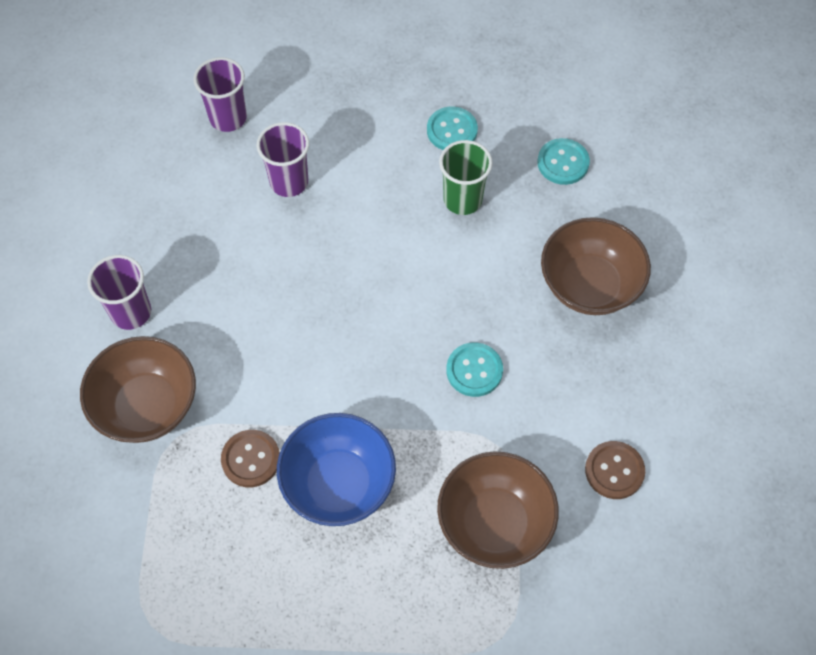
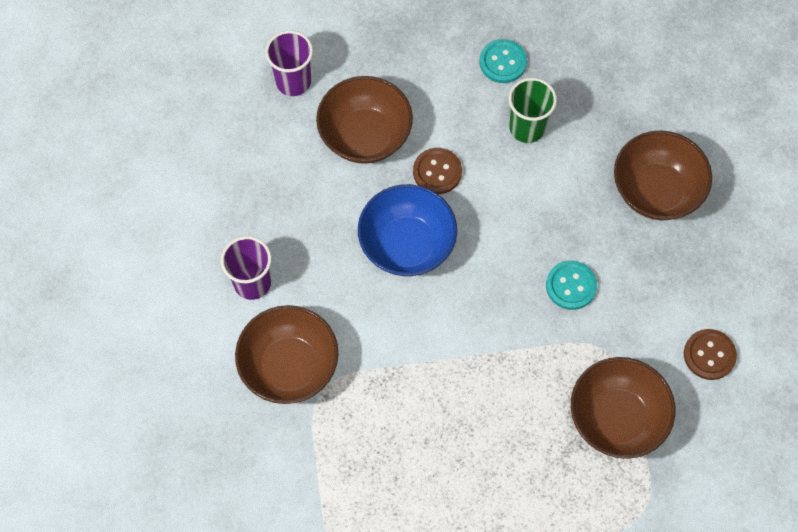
camera: 10 degrees left, 5 degrees up
brown button [221,430,280,487] -> brown button moved to [413,148,462,194]
purple cup [257,122,309,197] -> brown bowl [316,76,413,164]
blue bowl [277,413,396,526] -> blue bowl moved to [358,184,457,276]
turquoise button [538,138,590,185] -> none

